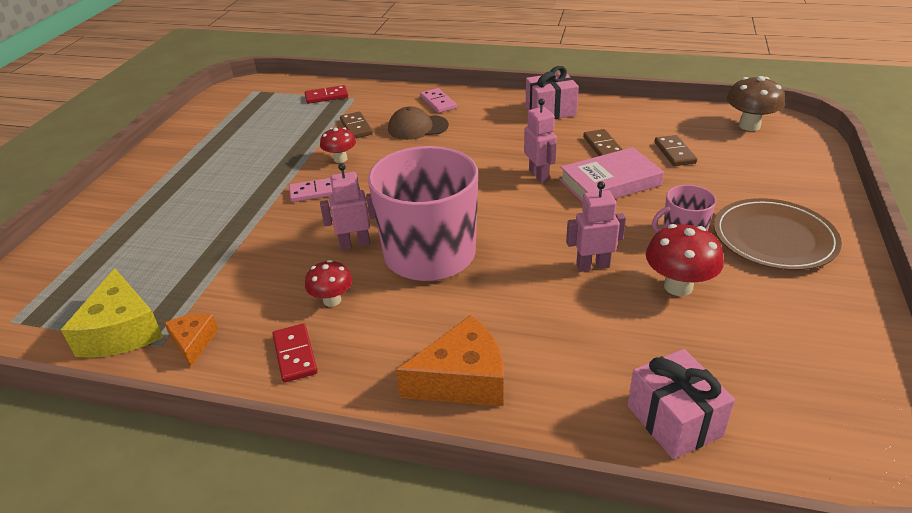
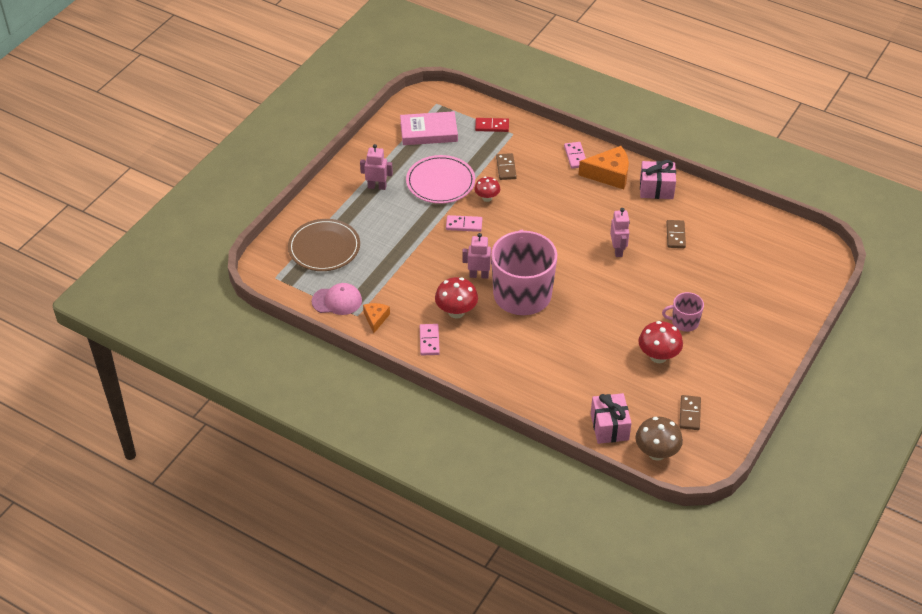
camera: 15 degrees right, 10 degrees up
yellow cheese [61,268,163,358] -> pink cap [311,283,362,315]
red domino [273,324,318,383] -> pink domino [420,324,440,356]
red mushroom [305,260,352,307] -> red mushroom [435,277,478,319], size x1.55
brown cap [388,106,449,140] -> none
orange cheese [396,315,503,406] -> orange cheese moved to [579,146,629,189]
pink book [560,147,664,202] -> pink book moved to [400,111,458,145]
pink robot [566,181,626,272] -> pink robot moved to [360,144,393,190]
brown domino [654,135,697,166] -> brown domino moved to [680,395,701,430]
brown plate [714,198,842,270] -> brown plate moved to [288,219,360,271]
brown mushroom [727,76,785,131] -> brown mushroom moved to [636,417,683,461]
none -> pink plate [406,155,475,204]

